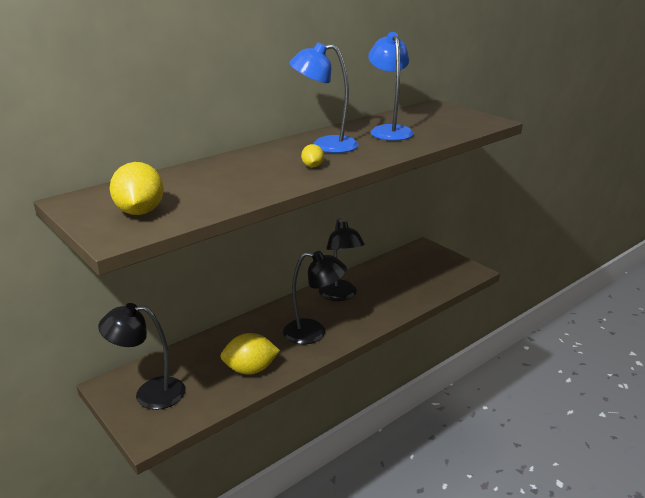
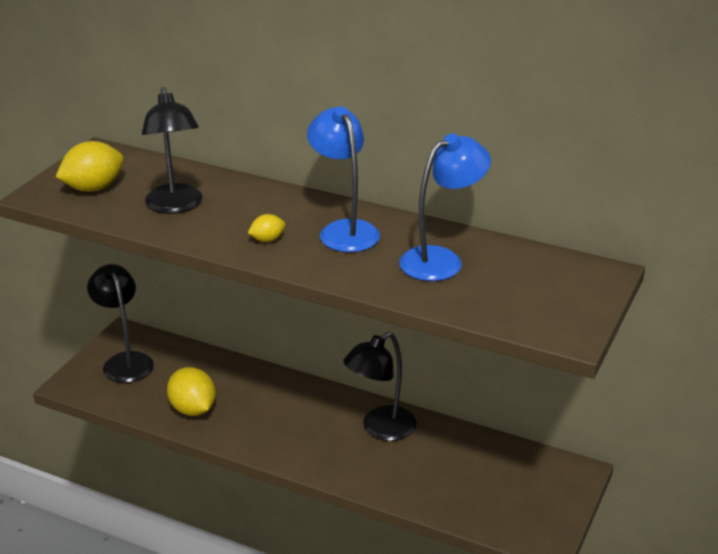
camera: 65 degrees right, 5 degrees up
black lamp [283,251,347,344] -> black lamp moved to [142,87,202,214]

